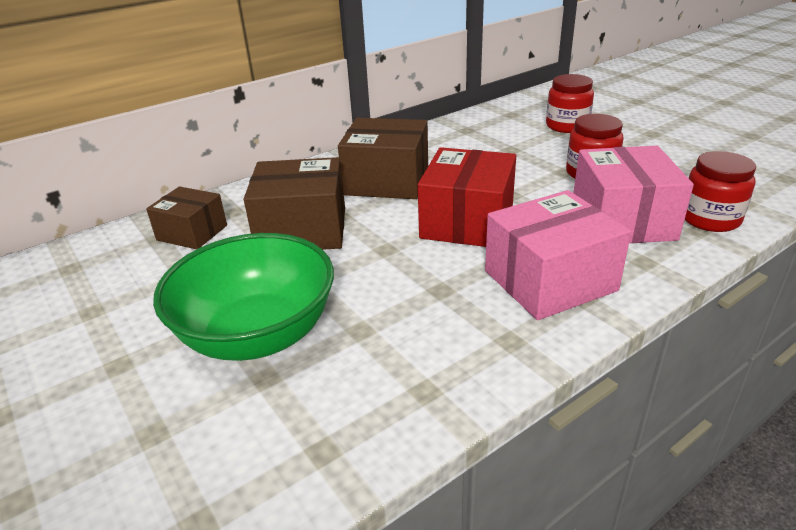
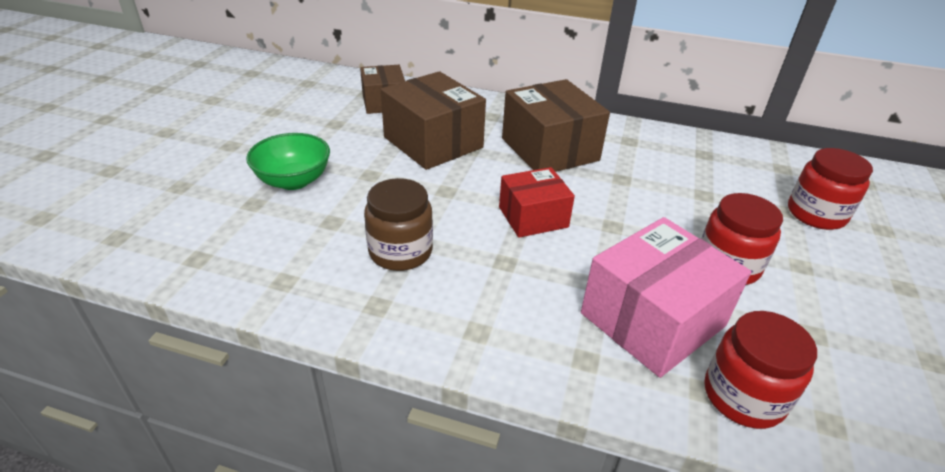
camera: 50 degrees right, 5 degrees up
green bowl [153,233,334,361] -> green bowl [246,133,330,190], size x0.60
red box [418,147,516,247] -> red box [499,167,575,238], size x0.62
pink box [485,190,631,320] -> none
none -> brown jar [364,178,433,271]

